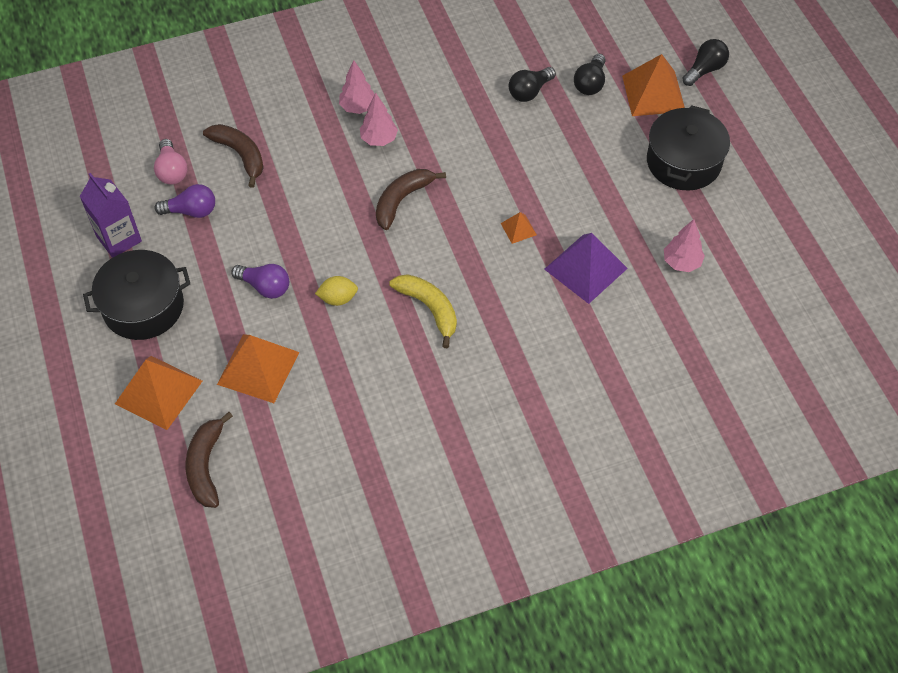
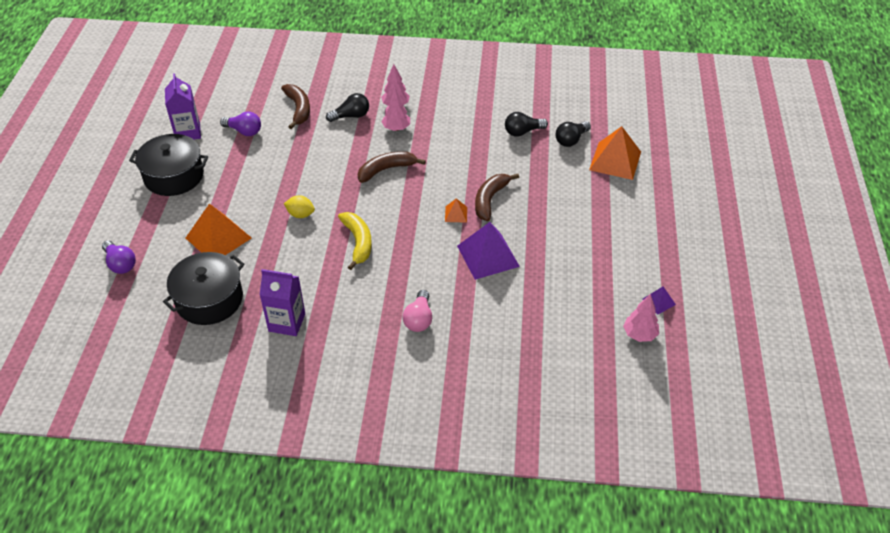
camera: 25 degrees right, 10 degrees down
orange pyramid [115,356,202,430] -> none
pink light bulb [154,139,188,185] -> pink light bulb moved to [403,290,432,332]
brown banana [186,412,233,508] -> brown banana moved to [475,174,519,221]
purple light bulb [231,264,289,299] -> purple light bulb moved to [102,240,136,274]
black pot [647,105,730,190] -> black pot moved to [163,252,245,325]
pink tree [664,219,705,272] -> pink tree moved to [623,294,659,342]
black light bulb [682,39,729,86] -> black light bulb moved to [326,93,369,122]
none -> purple carton [260,269,305,336]
none -> purple pyramid [642,286,676,315]

